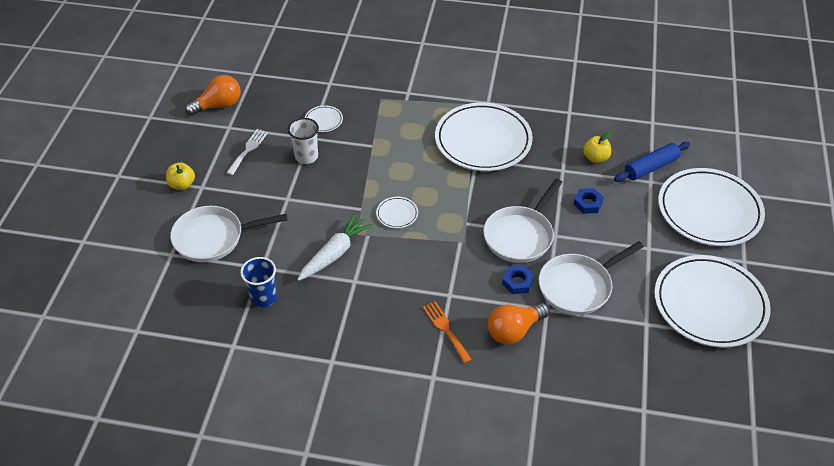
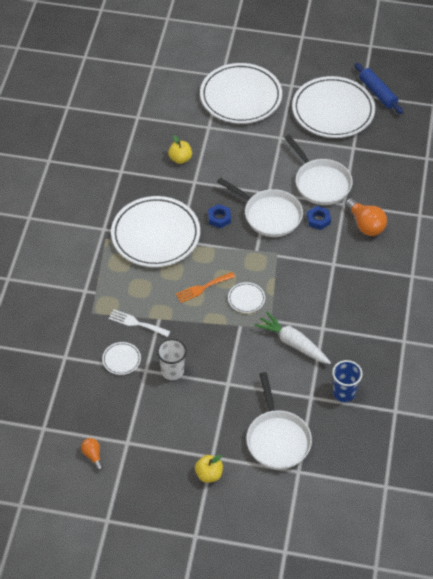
camera: 90 degrees left, 5 degrees up
orange light bulb [185,75,241,116] -> orange light bulb [81,438,103,471], size x0.55
white fork [226,129,268,175] -> white fork moved to [108,309,171,337]
orange fork [423,301,472,364] -> orange fork moved to [175,272,235,303]
blue nut [573,188,604,214] -> blue nut moved to [208,204,231,228]
blue rolling pin [614,142,691,182] -> blue rolling pin moved to [354,63,403,114]

